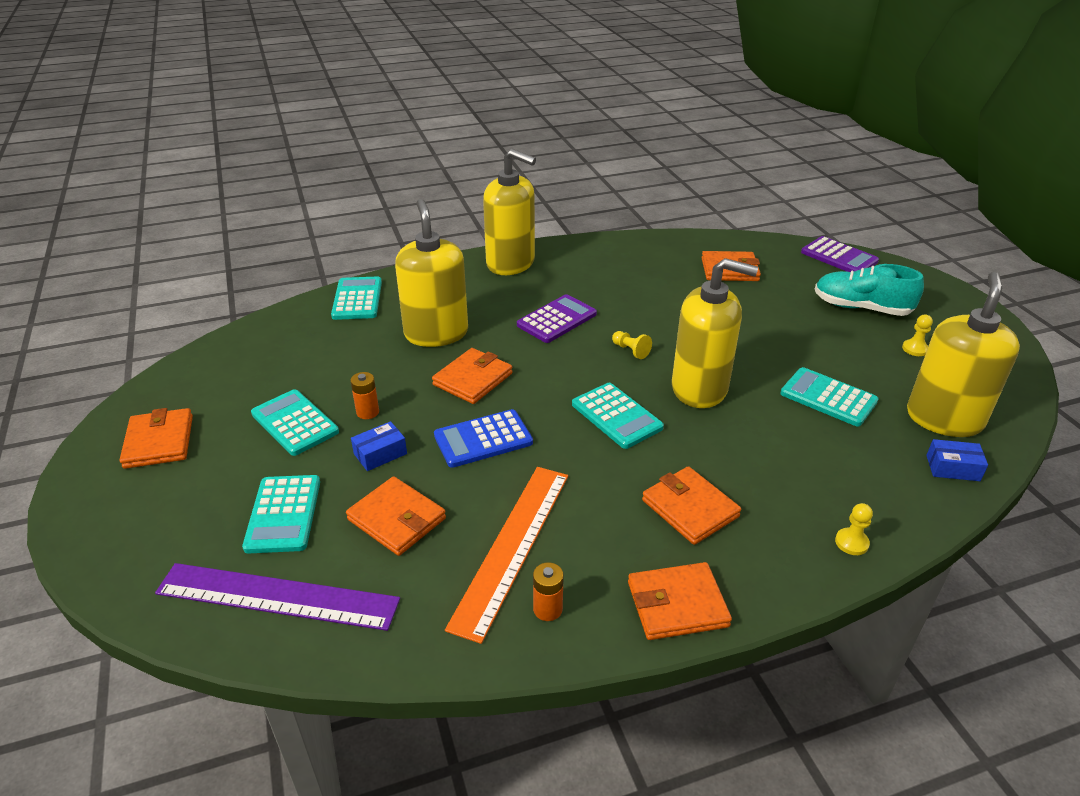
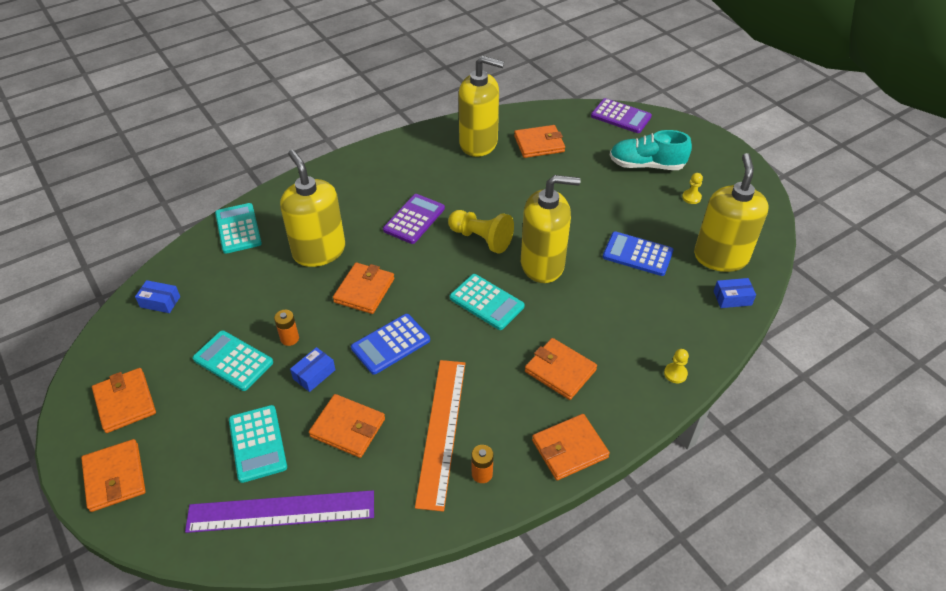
camera: 15 degrees left, 10 degrees up
yellow soap dispenser [483,149,536,275] -> yellow soap dispenser moved to [458,56,504,157]
yellow pawn [612,331,652,359] -> yellow pawn [448,210,514,254], size x1.97
turquoise calculator [780,367,879,427] -> blue calculator [603,231,674,276]
none -> orange wallet [81,439,146,512]
none -> blue box [135,280,180,313]

